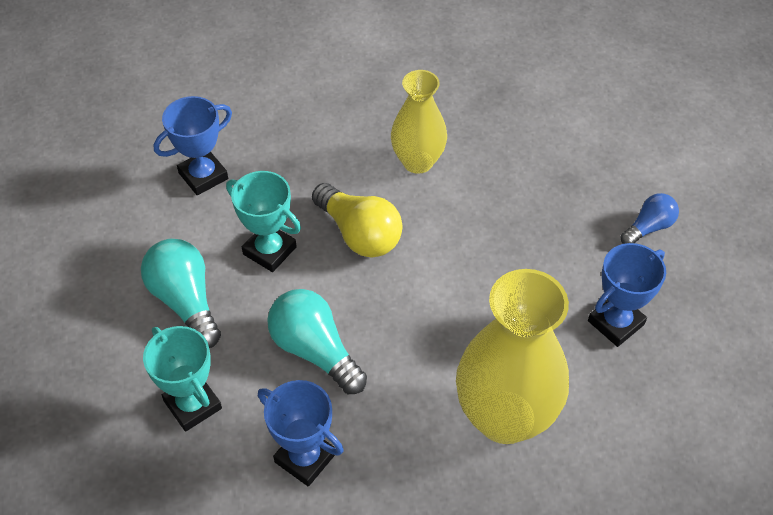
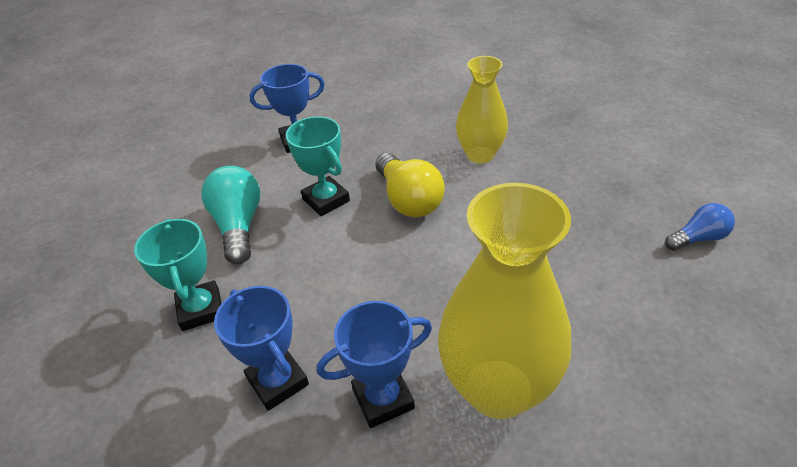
camera: 20 degrees right, 10 degrees down
turquoise light bulb [267,289,367,394] -> none
blue trophy [588,243,666,347] -> blue trophy moved to [317,301,432,428]

